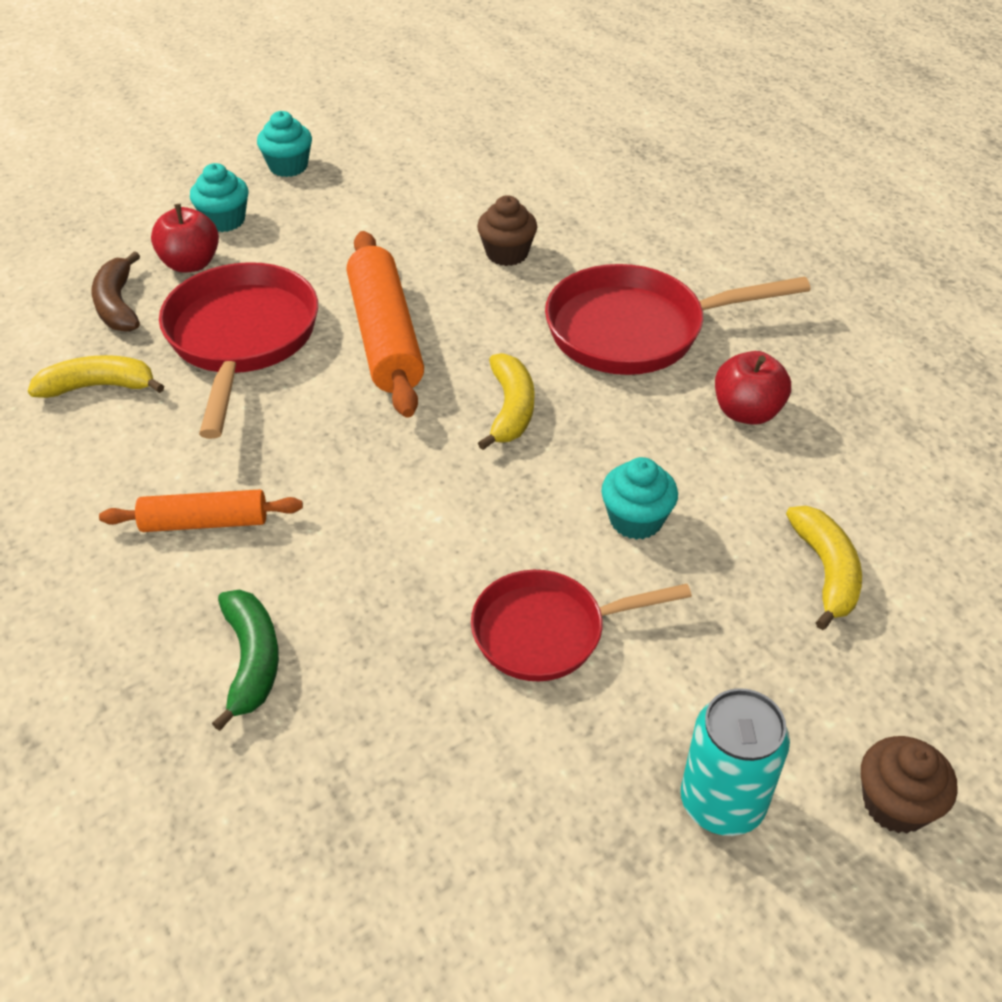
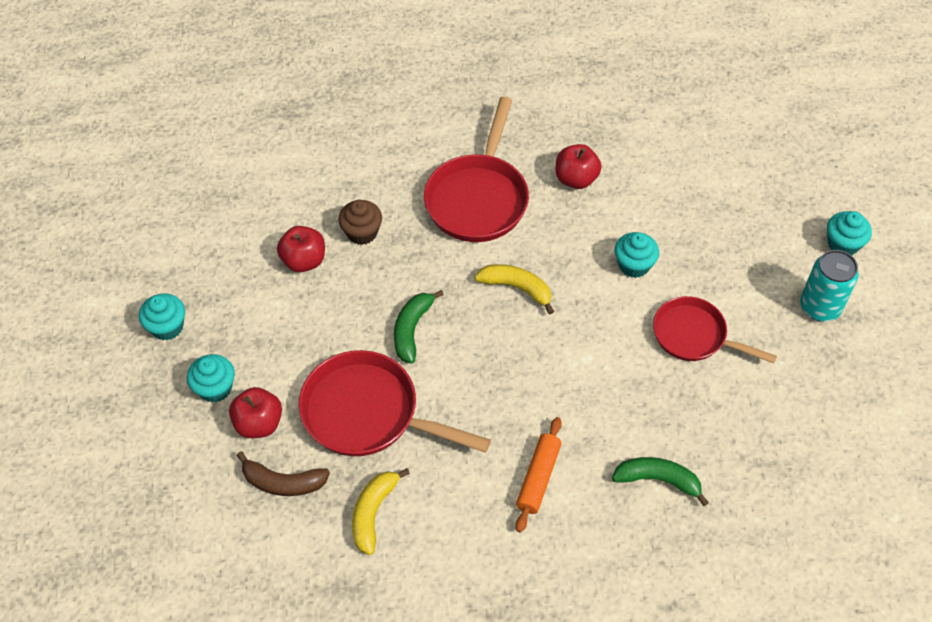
camera: 65 degrees left, 10 degrees up
orange rolling pin [347,231,424,418] -> green banana [394,290,444,364]
red pan [471,570,692,681] -> red pan turned 105 degrees clockwise [653,296,777,363]
yellow banana [786,506,862,630] -> none
brown cupcake [861,736,958,833] -> turquoise cupcake [827,211,872,255]
none -> red apple [277,226,325,272]

